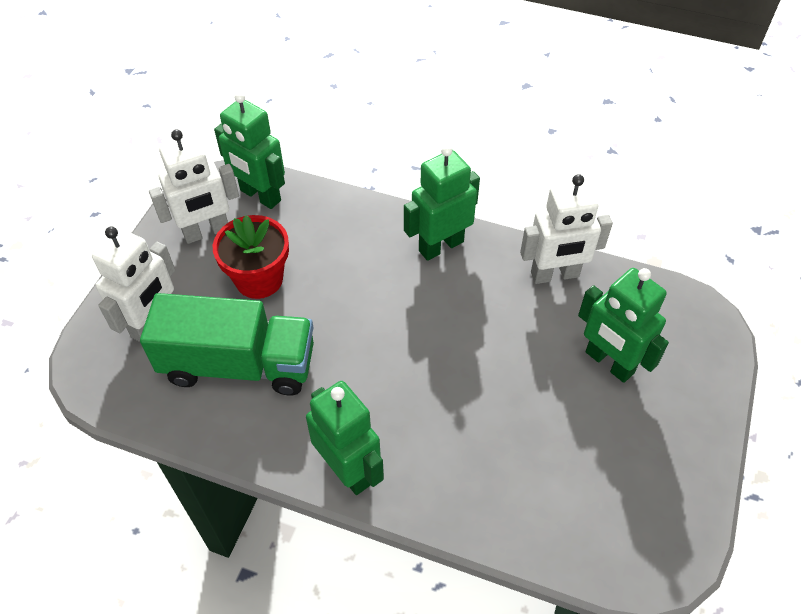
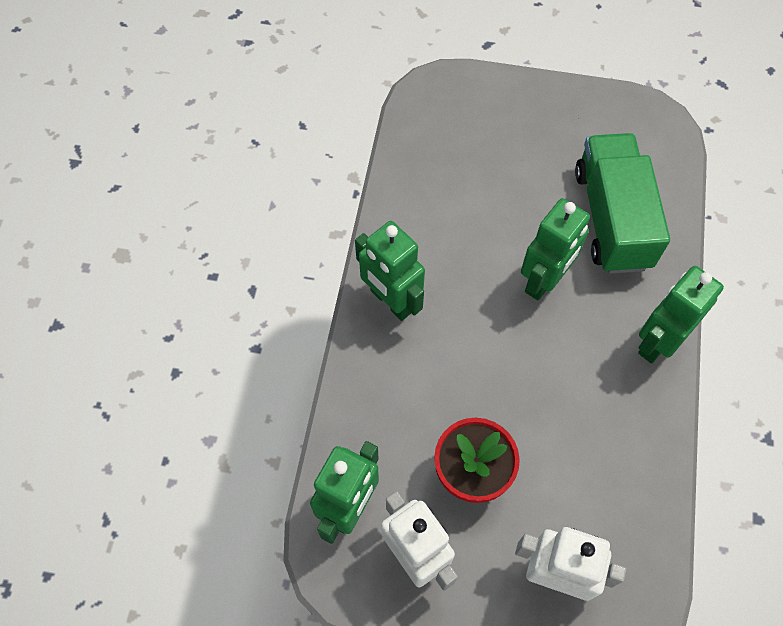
camera: 100 degrees left, 10 degrees up
green truck [140,293,314,396] -> green truck moved to [575,133,670,274]
white robot [520,174,613,284] -> none
green robot [578,268,669,383] -> green robot moved to [521,198,590,300]

